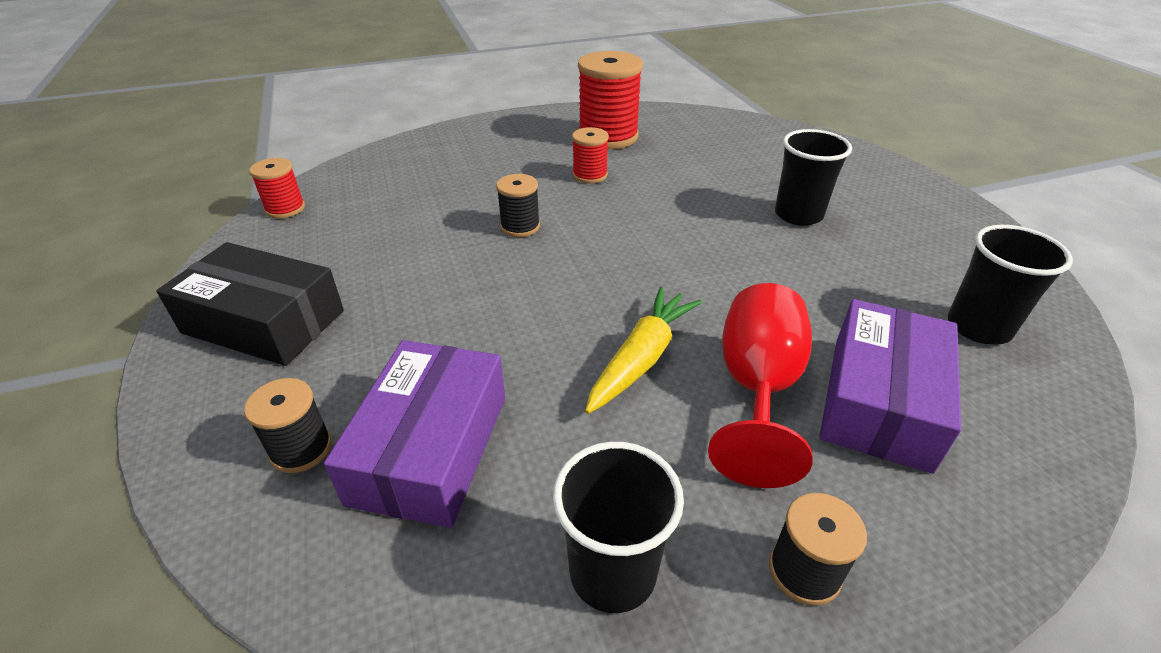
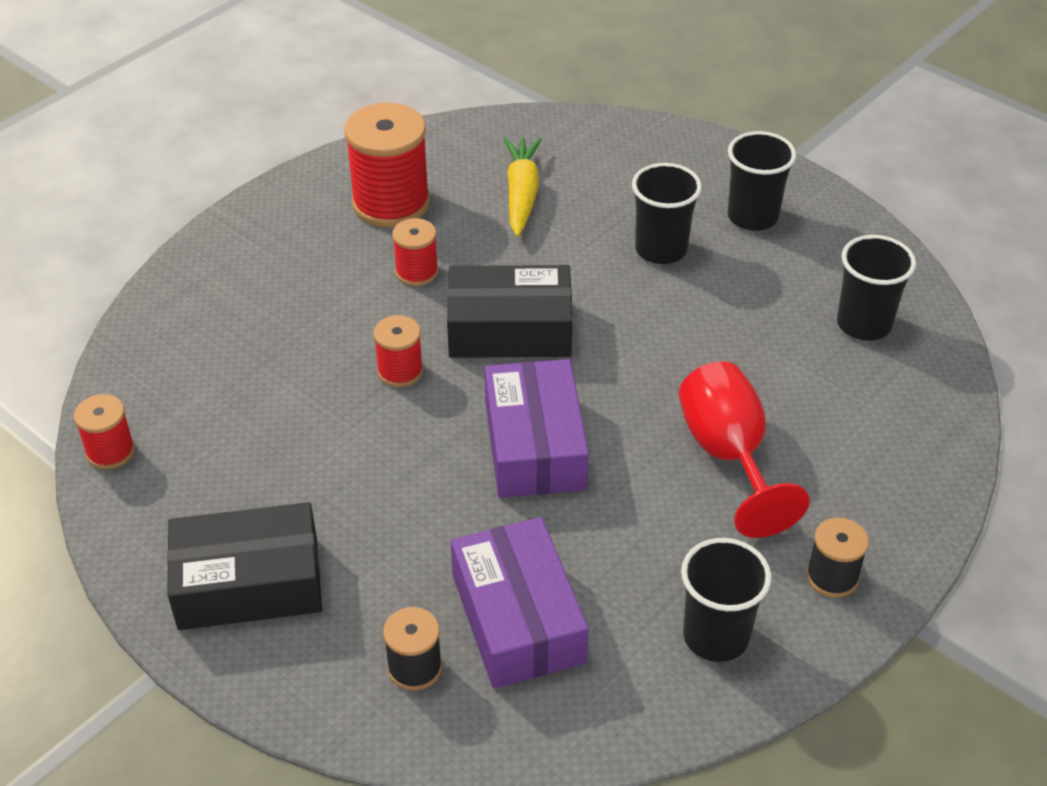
camera: 30 degrees left, 5 degrees up
black spool [496,174,540,237] -> red spool [373,315,423,387]
yellow carrot [585,287,702,414] -> yellow carrot moved to [504,137,542,237]
purple box [819,299,961,474] -> purple box moved to [484,359,589,498]
none -> black box [447,265,573,358]
none -> black cup [728,131,796,231]

